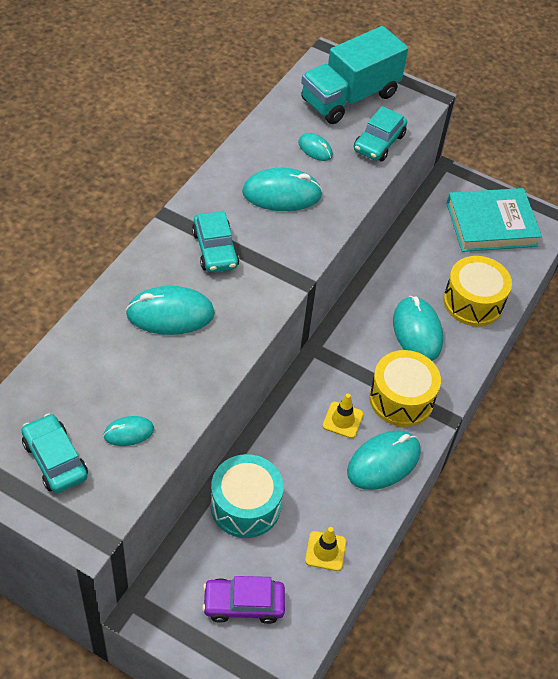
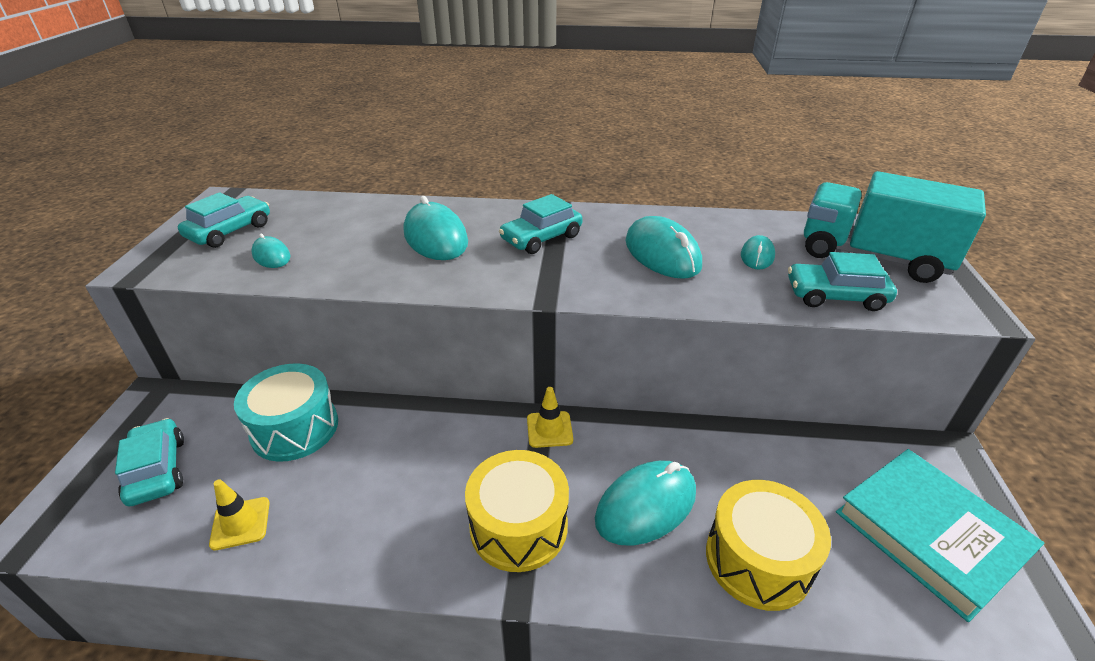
camera: 70 degrees right, 15 degrees down
purple car [202,576,285,624] -> turquoise car [115,418,184,506]
yellow traffic cone [323,394,364,438] -> yellow traffic cone moved to [527,387,573,448]
turquoise mouse [347,430,421,490] -> none

